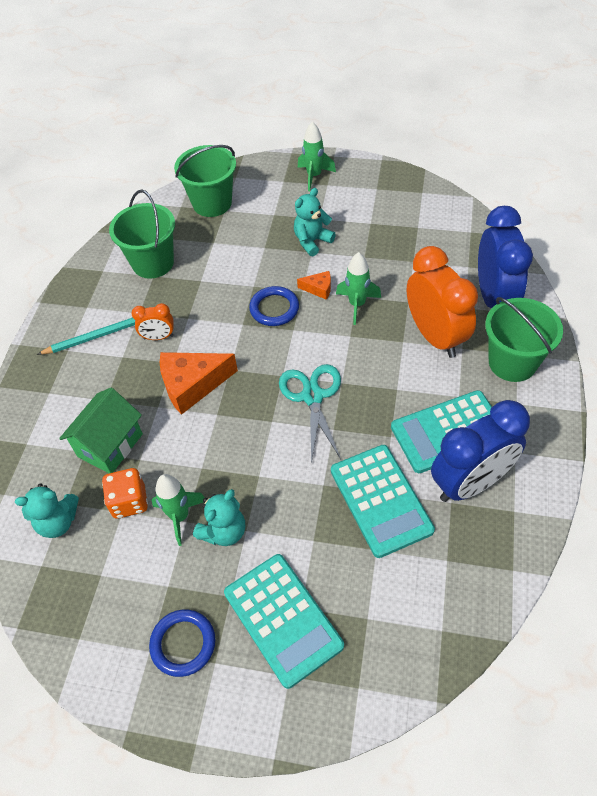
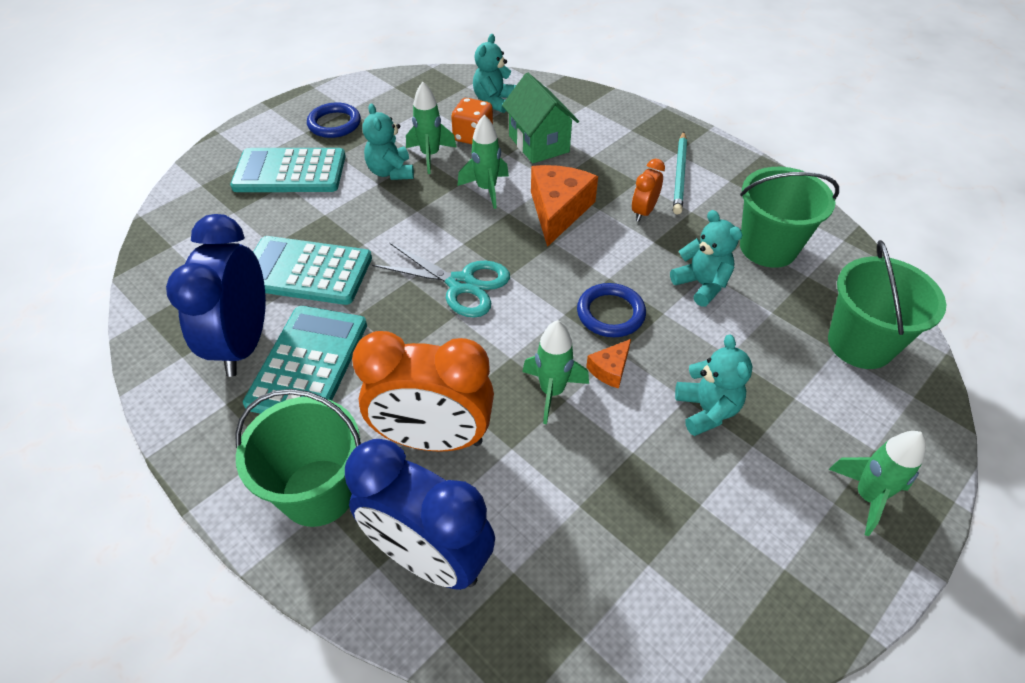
camera: 120 degrees right, 5 degrees down
none -> green rocket [457,115,509,209]
none -> turquoise teddy bear [670,210,742,307]

